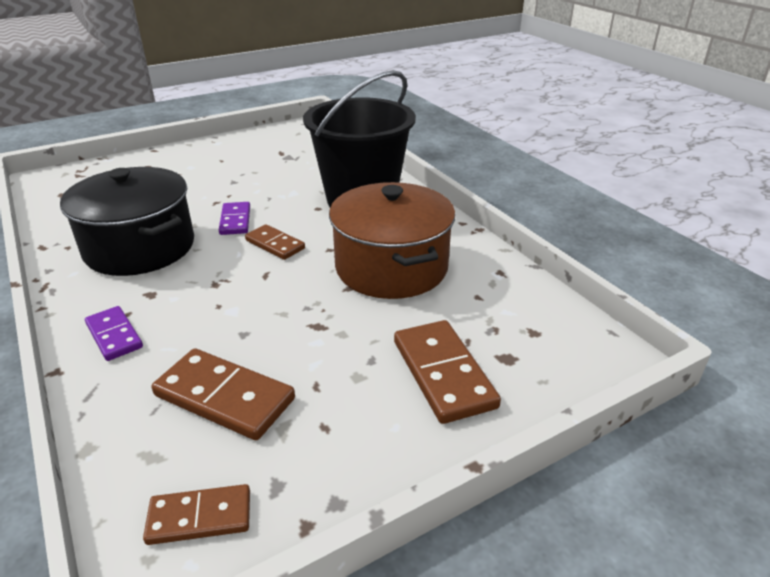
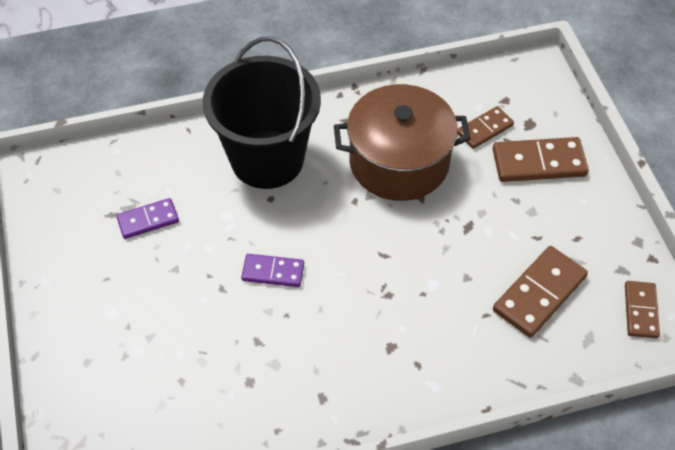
camera: 75 degrees left, 20 degrees up
black pot [60,167,194,276] -> none
purple domino [85,306,143,361] -> purple domino moved to [116,198,179,239]
brown domino [245,224,305,260] -> brown domino moved to [458,106,514,149]

